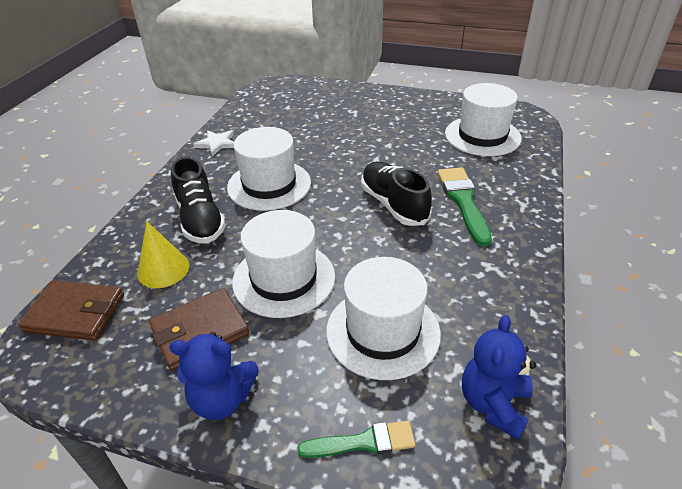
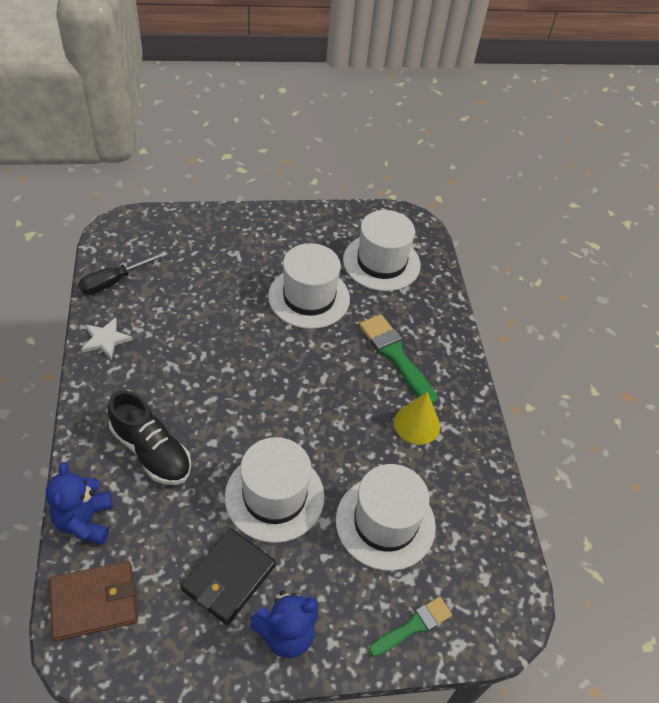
camera: 30 degrees left, 10 degrees up
yellow cone [137,221,189,288] -> yellow cone moved to [394,392,440,445]
brown wallet [149,288,249,370] -> black wallet [181,528,276,625]
white hat [227,127,311,211] -> white hat moved to [268,243,350,329]
black shoe [361,162,432,226] -> none
blue teddy bear [462,315,536,440] -> blue teddy bear moved to [46,462,113,545]
none -> black screwdriver [78,251,168,295]

